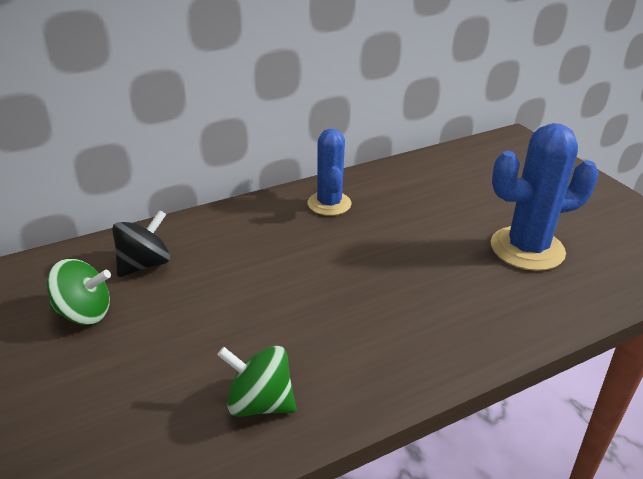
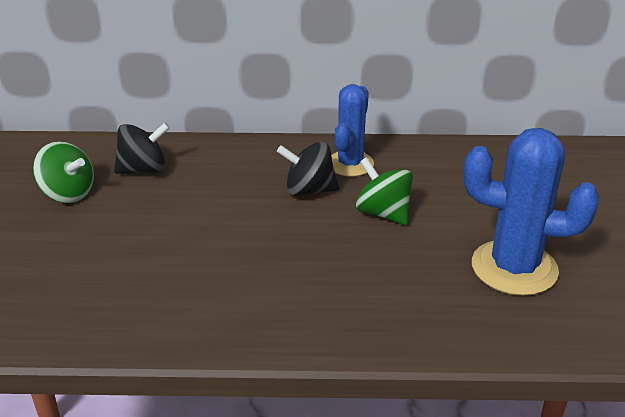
camera: 30 degrees right, 0 degrees up
green spinning top [217,346,297,417] -> green spinning top moved to [356,157,413,225]
none -> black spinning top [277,141,339,196]

